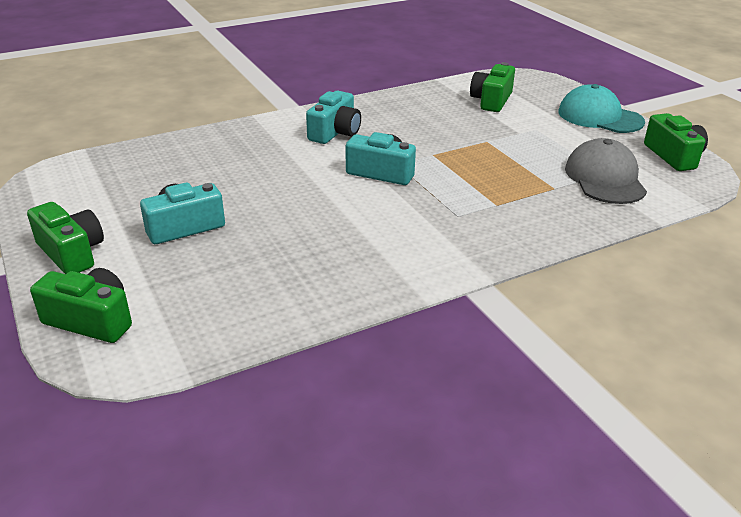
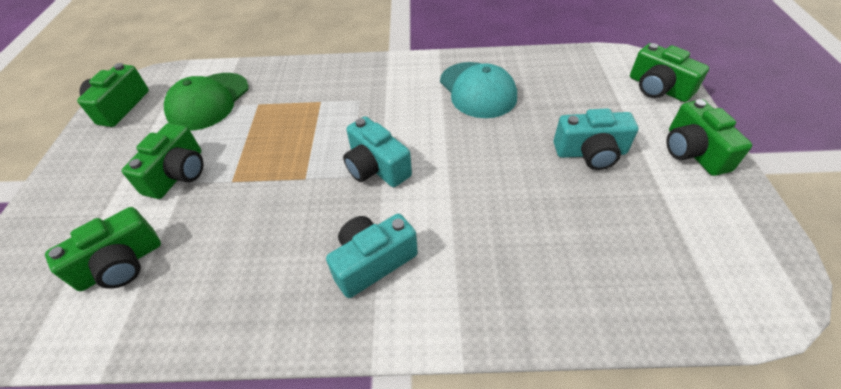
camera: 150 degrees left, 15 degrees up
turquoise cap [558,84,645,133] -> turquoise cap moved to [440,62,517,118]
grey cap [565,138,647,204] -> green cap [164,73,249,131]
none -> green camera [122,123,203,199]

